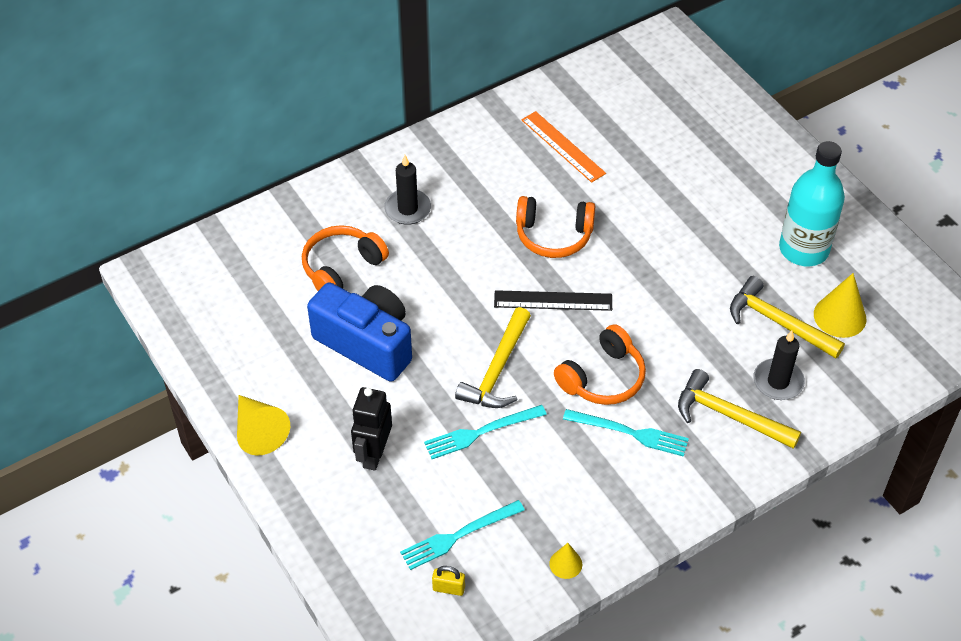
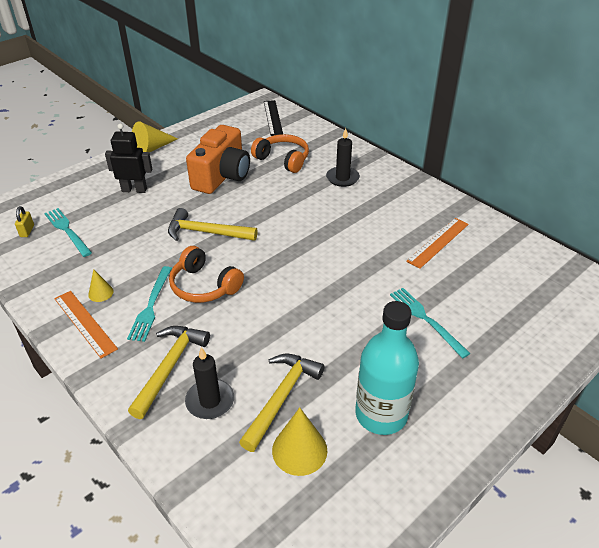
camera: 80 degrees right, 10 degrees down
blue camera [307,282,412,382] -> orange camera [186,125,250,194]
turquoise fork [424,405,547,459] -> turquoise fork moved to [390,288,471,359]
black ruler [494,290,612,311] -> black ruler moved to [264,100,283,136]
orange headphones [516,196,595,258] -> none
yellow cone [549,543,582,579] -> yellow cone moved to [88,269,114,302]
none -> orange ruler [54,291,118,358]

